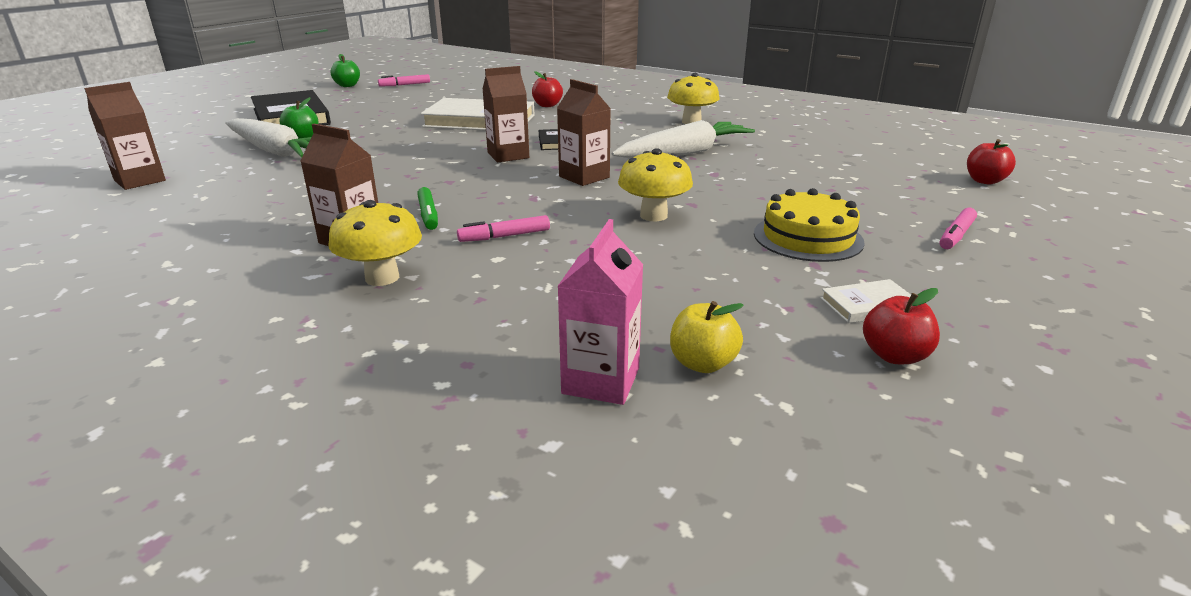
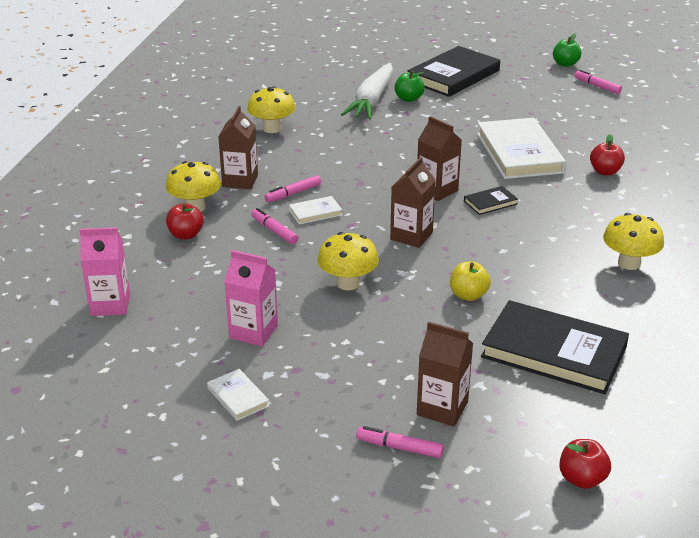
camera: 70 degrees right, 5 degrees up
brown carton [84,82,166,190] -> brown carton moved to [417,322,473,426]
green marker [417,187,438,230] -> pink marker [264,175,321,203]
white carrot [612,120,755,158] -> none
yellow apple [670,301,744,373] -> yellow apple moved to [450,261,491,301]
yellow cake [754,188,865,262] -> none
red apple [863,288,940,364] -> red apple moved to [166,203,204,240]
none -> pink carton [224,250,278,347]
none -> yellow mushroom [247,86,296,133]
none -> white book [289,196,342,224]
none -> black book [481,300,629,394]

